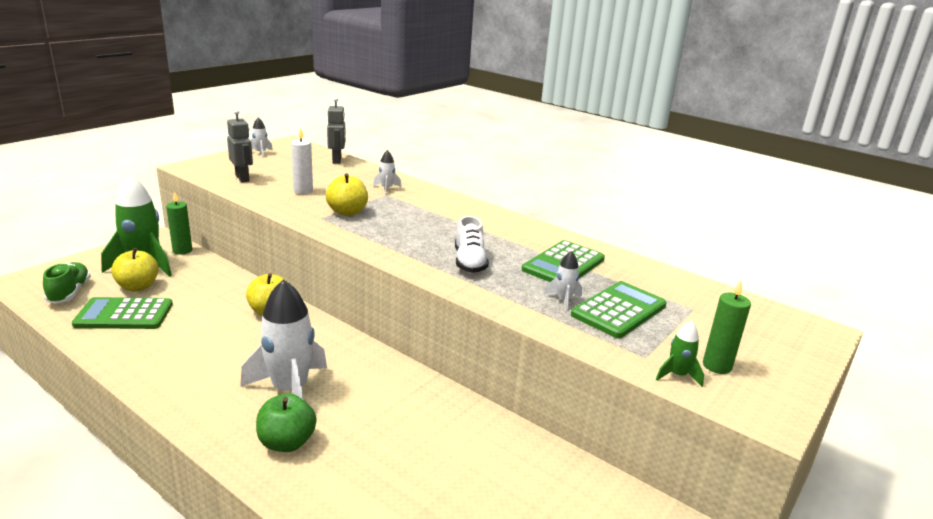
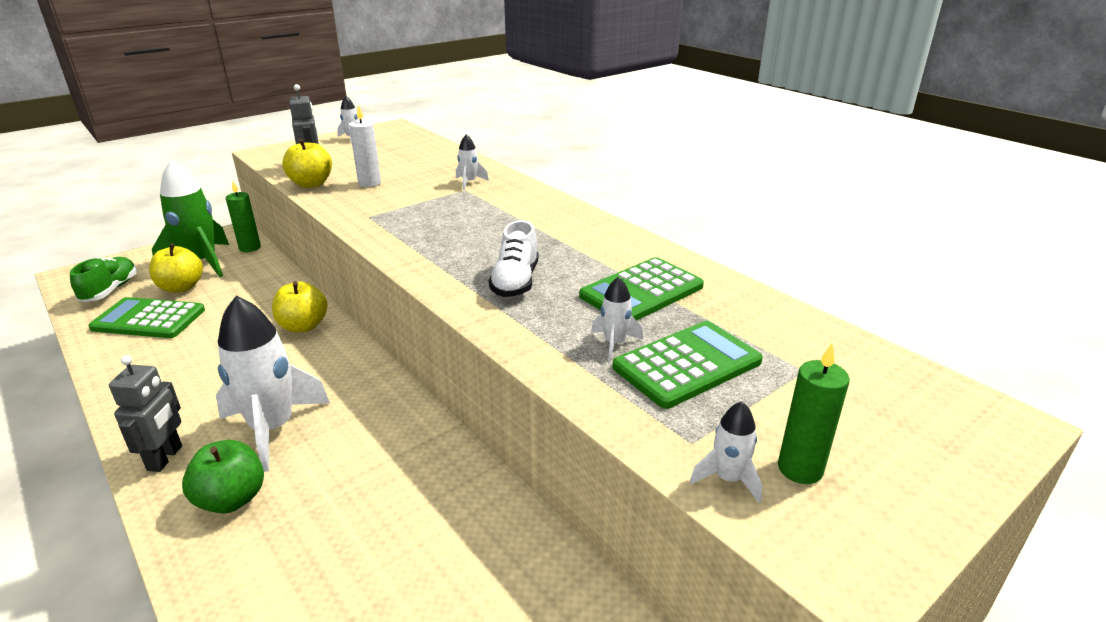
camera: 15 degrees right, 5 degrees up
yellow apple [326,173,368,216] -> yellow apple moved to [282,139,332,188]
grey robot [327,97,346,164] -> grey robot moved to [109,355,182,472]
green rocket [656,320,704,387] -> white rocket [690,402,762,503]

